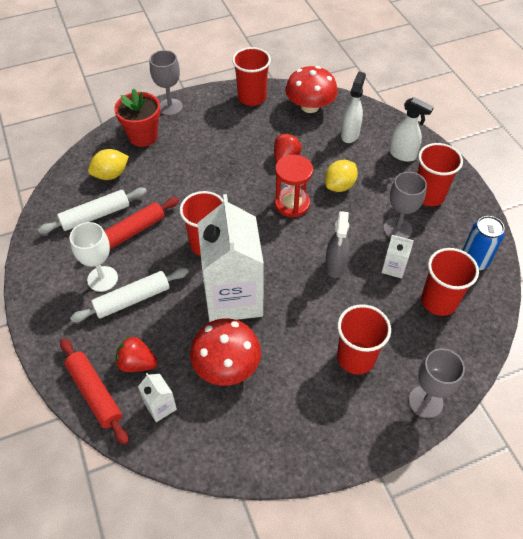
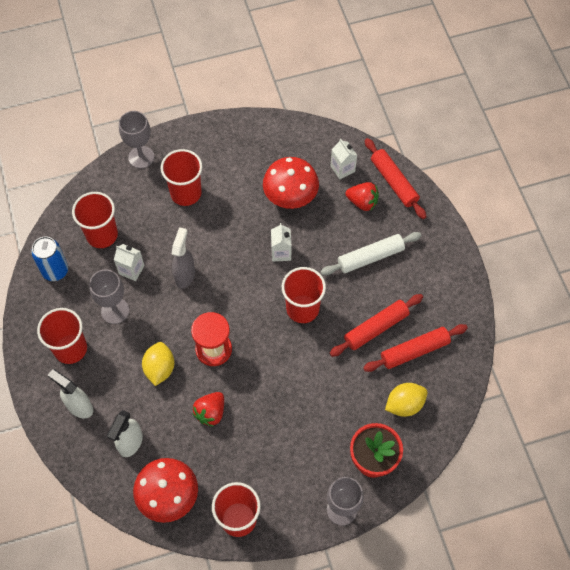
camera: 175 degrees left, 10 degrees up
white rolling pin [38,187,147,234] -> red rolling pin [363,324,468,372]
white goblet [70,222,118,292] -> none
white carton [198,194,264,322] -> white carton [271,223,291,261], size x0.40
yellow lemon [325,160,358,192] -> yellow lemon turned 45 degrees counterclockwise [142,342,174,386]

